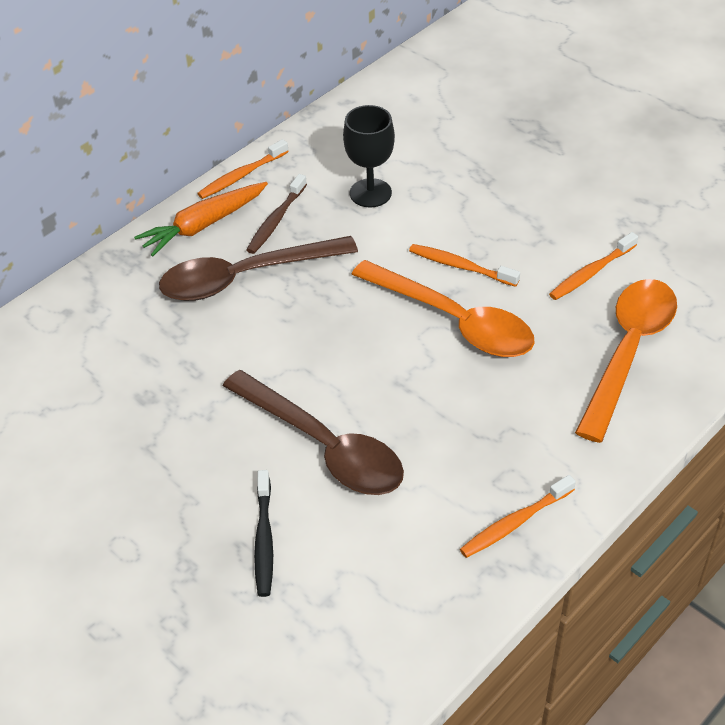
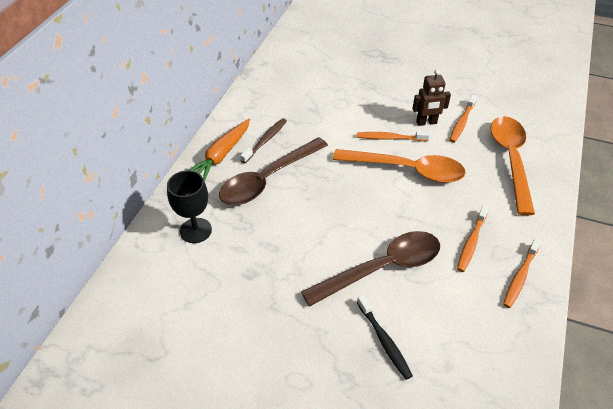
camera: 25 degrees left, 0 degrees up
orange toothbrush [197,139,289,199] -> orange toothbrush moved to [457,205,489,272]
brown spoon [223,370,404,495] -> brown spoon turned 45 degrees counterclockwise [301,231,440,307]
brown toothbrush [246,174,307,254] -> brown toothbrush turned 150 degrees counterclockwise [240,118,287,163]
black goblet [343,105,395,208] -> black goblet moved to [167,170,212,243]
none -> brown robot [412,69,451,126]

